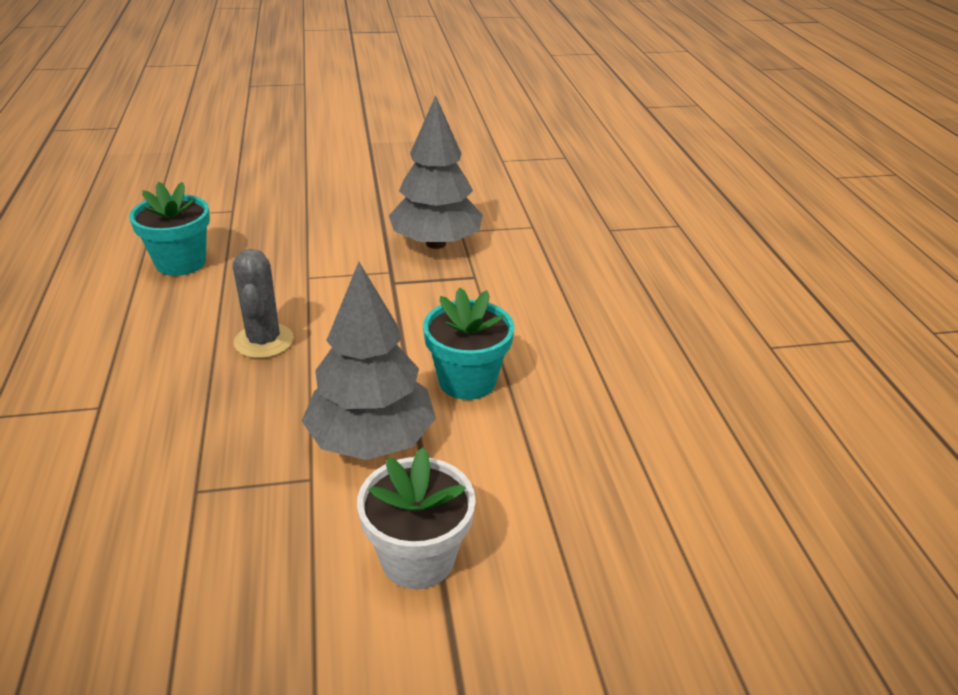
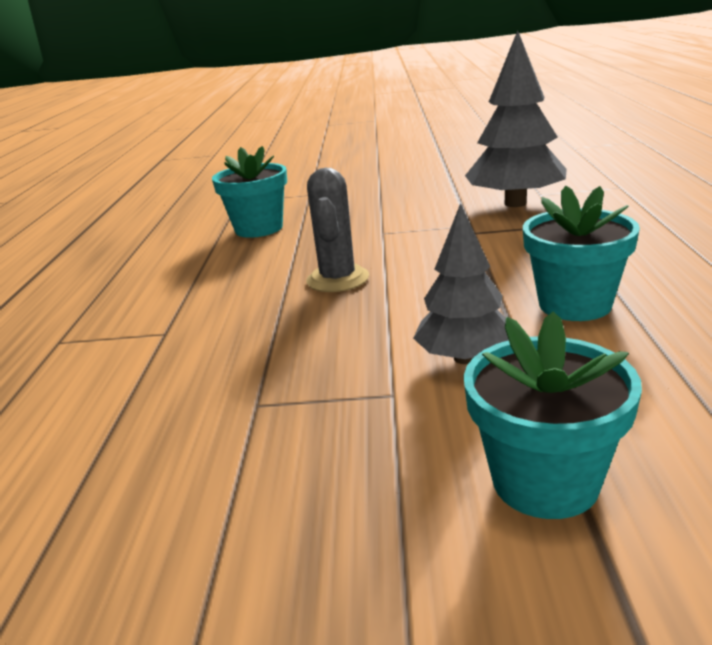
camera: 15 degrees right, 10 degrees down
grey tree [302,262,436,460] -> grey tree [413,203,509,364], size x0.63
white flower pot [357,447,476,589] -> turquoise flower pot [464,312,642,519]

